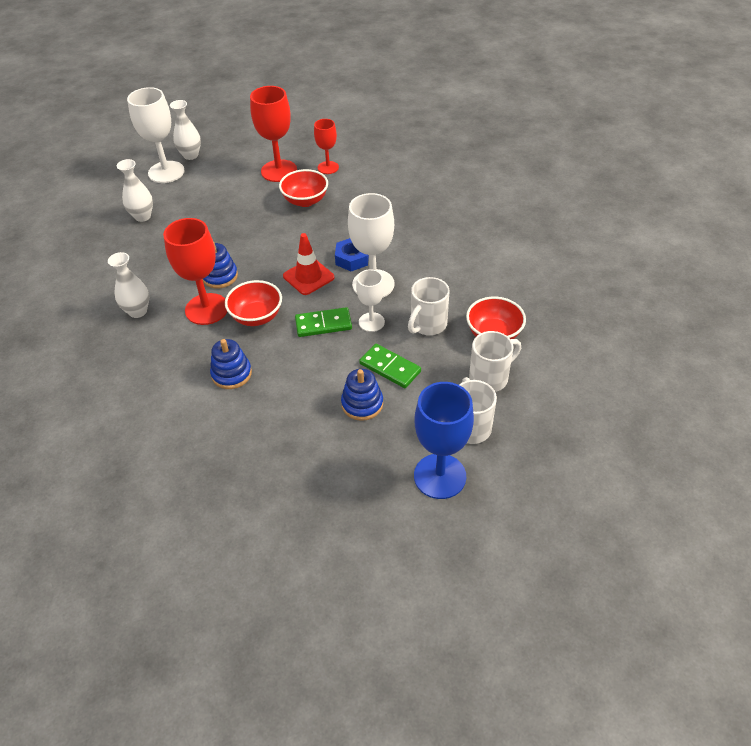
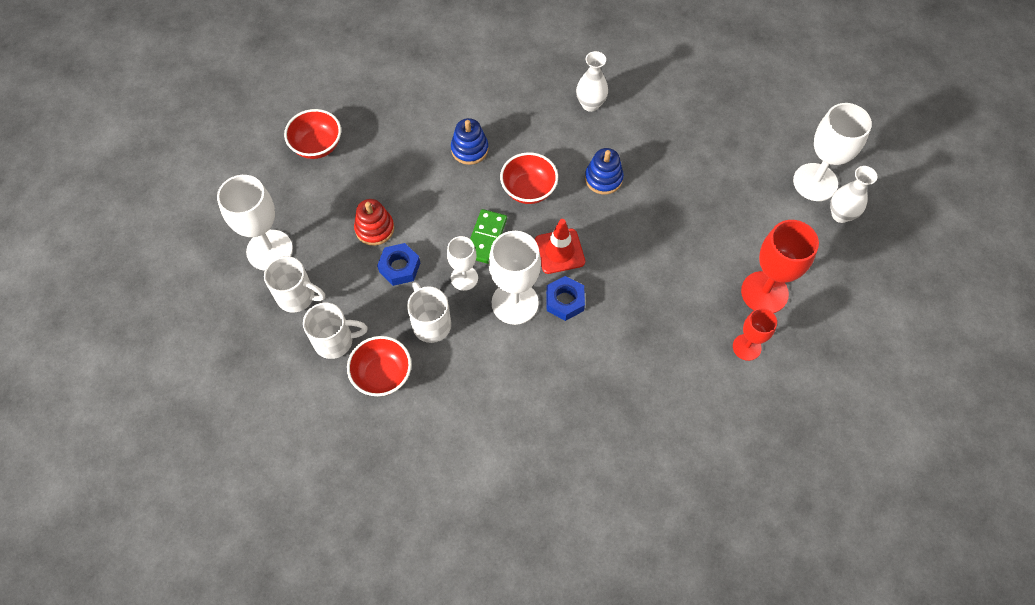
camera: 115 degrees right, 15 degrees up
white vase [117,159,153,222] -> none
red goblet [163,218,227,325] -> none
red bowl [279,169,328,207] -> red bowl moved to [284,109,341,159]
blue stacking toy [341,369,383,421] -> red stacking toy [354,199,394,246]
green domino [359,344,421,388] -> blue nut [377,243,420,286]
blue goblet [414,382,474,499] -> white goblet [217,175,293,271]
white mug [469,331,521,392] -> white mug turned 90 degrees counterclockwise [303,303,367,359]

